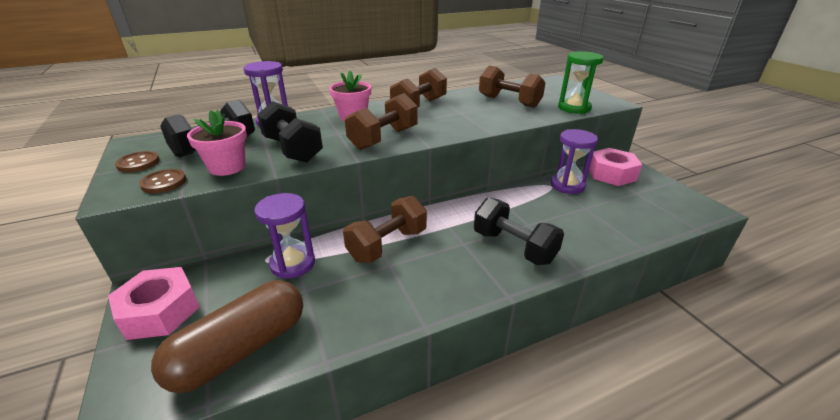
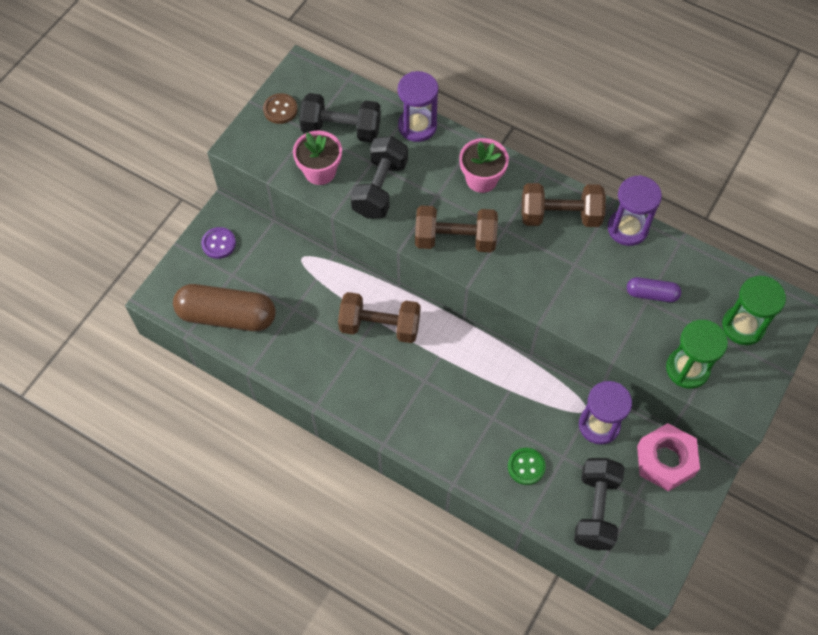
camera: 55 degrees right, 30 degrees up
pink nut [108,267,200,340] -> purple button [201,227,236,259]
brown button [139,169,186,194] -> none
purple hourglass [254,193,315,279] -> purple hourglass moved to [608,175,662,246]
black dumbbell [474,198,564,265] -> black dumbbell moved to [574,458,625,550]
brown dumbbell [479,65,546,108] -> purple capsule [627,277,681,302]
none -> green button [508,448,546,485]
none -> green hourglass [722,276,786,345]

